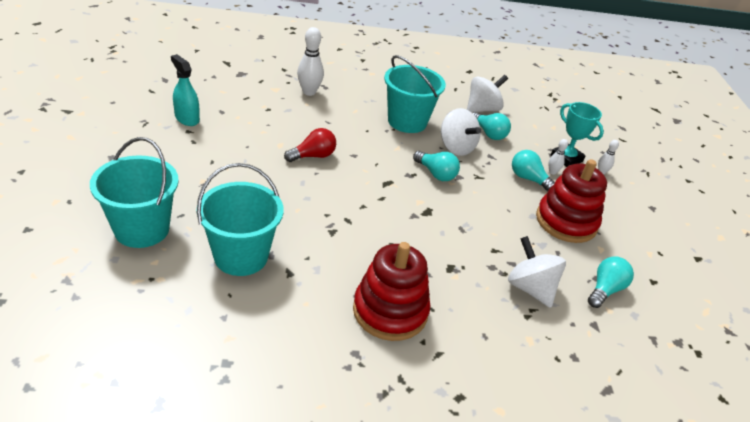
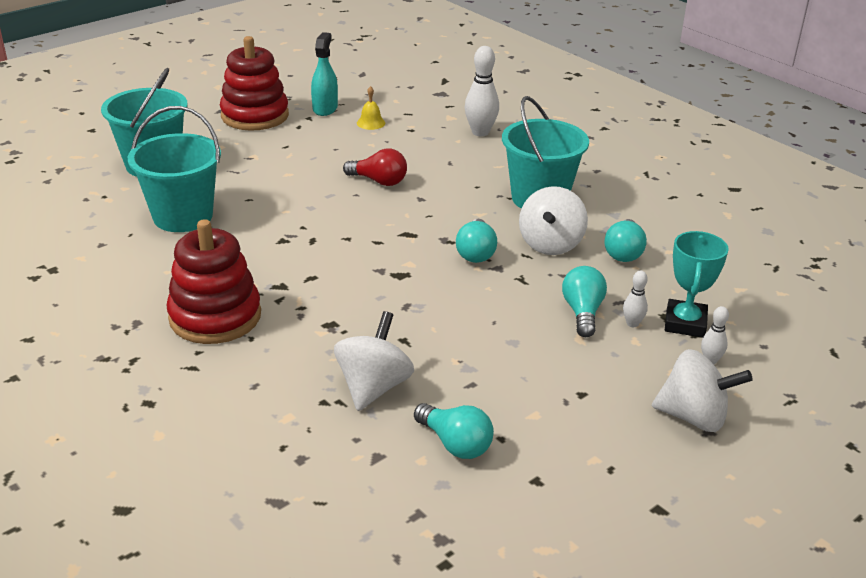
camera: 55 degrees right, 5 degrees down
white spinning top [467,75,508,113] -> white spinning top moved to [652,349,753,432]
red stacking toy [536,159,607,243] -> red stacking toy moved to [220,36,289,131]
turquoise light bulb [588,256,634,308] -> turquoise light bulb turned 45 degrees clockwise [414,403,494,459]
none -> yellow bell [357,86,385,130]

